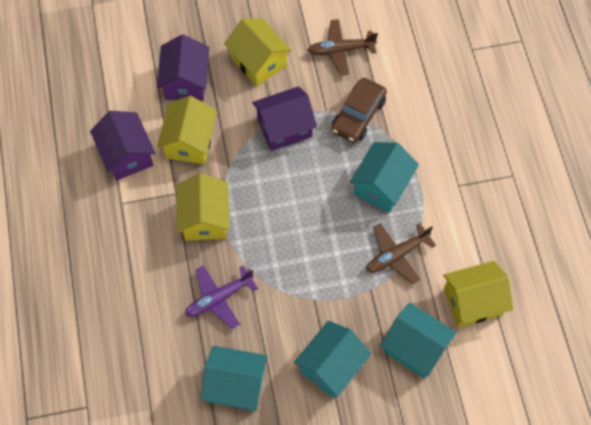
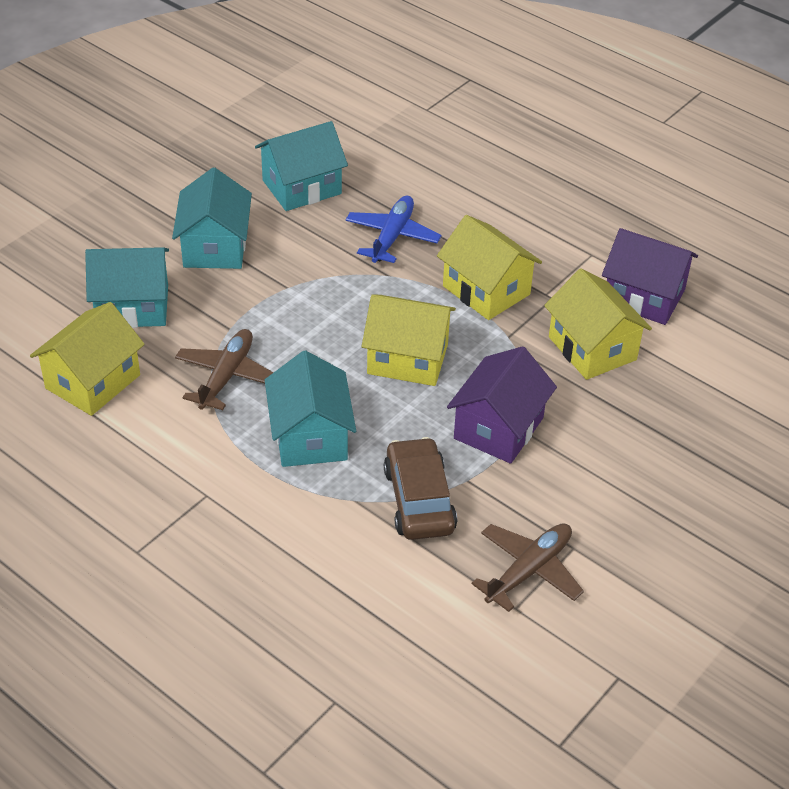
camera: 140 degrees right, 20 degrees down
purple house [157,34,209,101] -> none
purple plane [185,265,258,329] -> blue plane [346,196,441,263]
yellow house [224,18,292,86] -> yellow house moved to [362,295,456,386]

